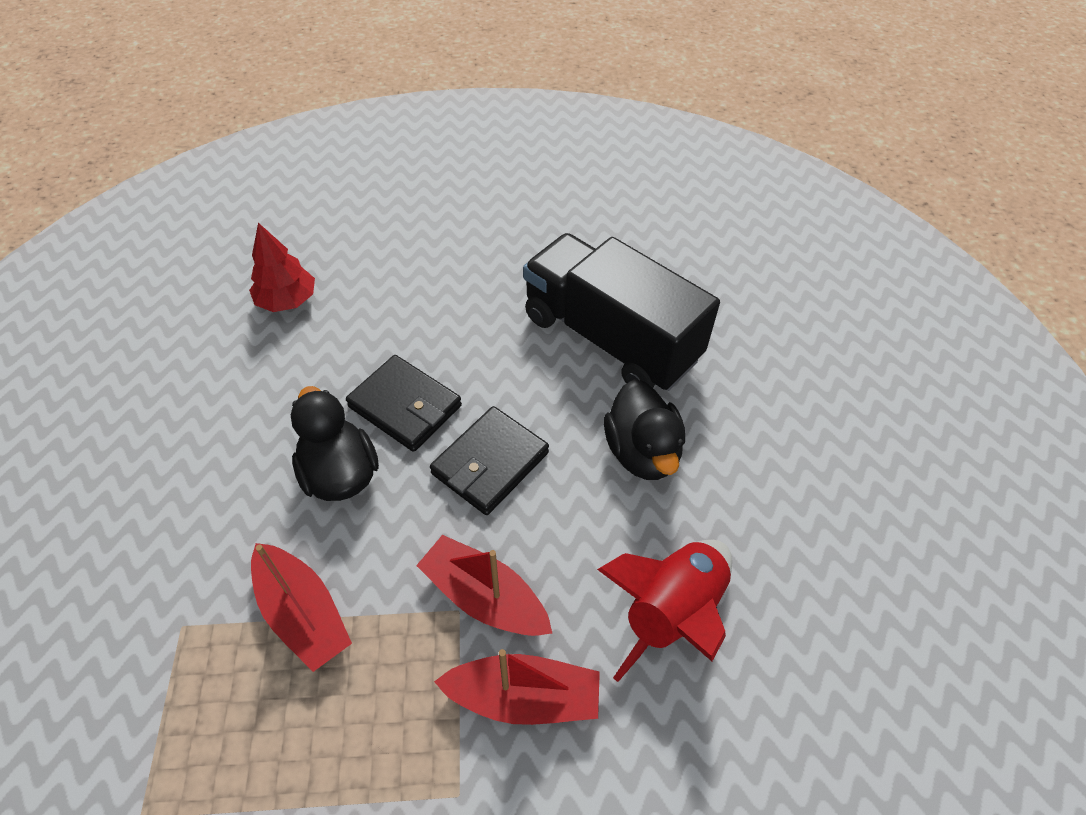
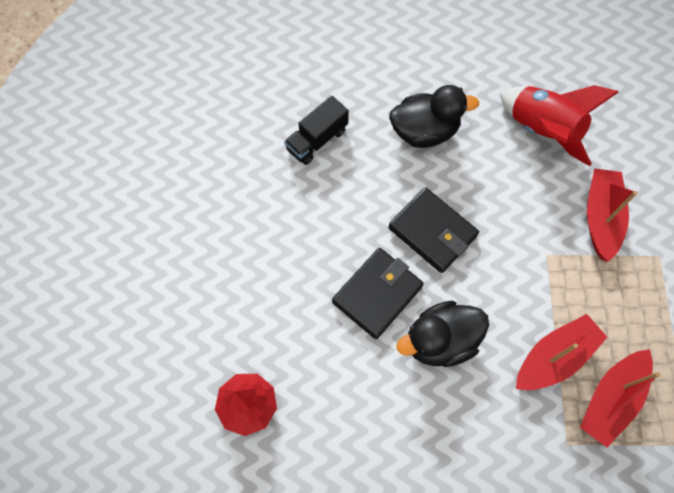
camera: 85 degrees left, 15 degrees up
red boat [416,535,553,636] -> red boat moved to [580,349,661,447]
black truck [523,233,720,391] -> black truck [284,96,349,165], size x0.45

